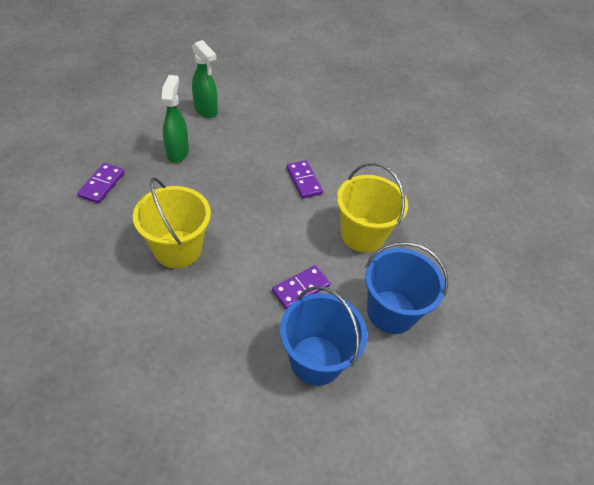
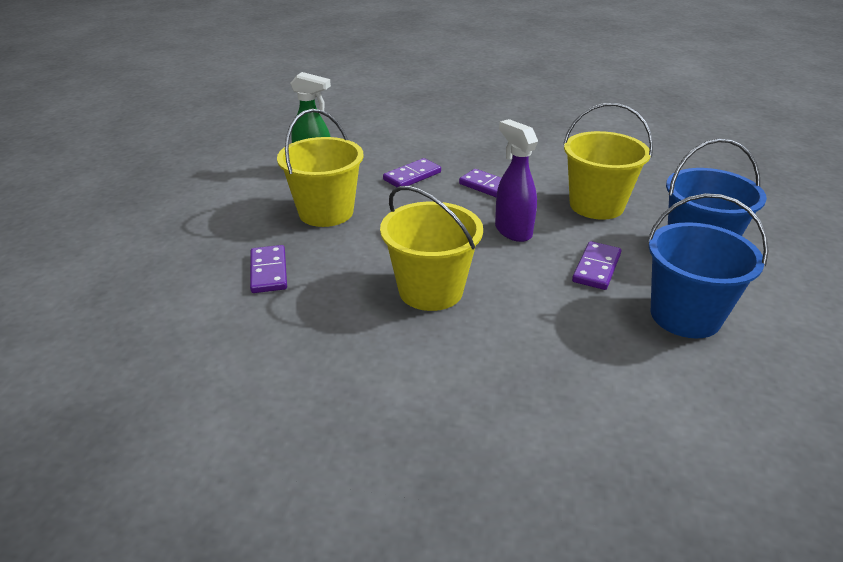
camera: 25 degrees left, 15 degrees down
green spray bottle [162,75,189,163] -> yellow bucket [277,109,364,227]
none -> purple domino [383,158,441,187]
none -> purple spray bottle [495,119,538,242]

